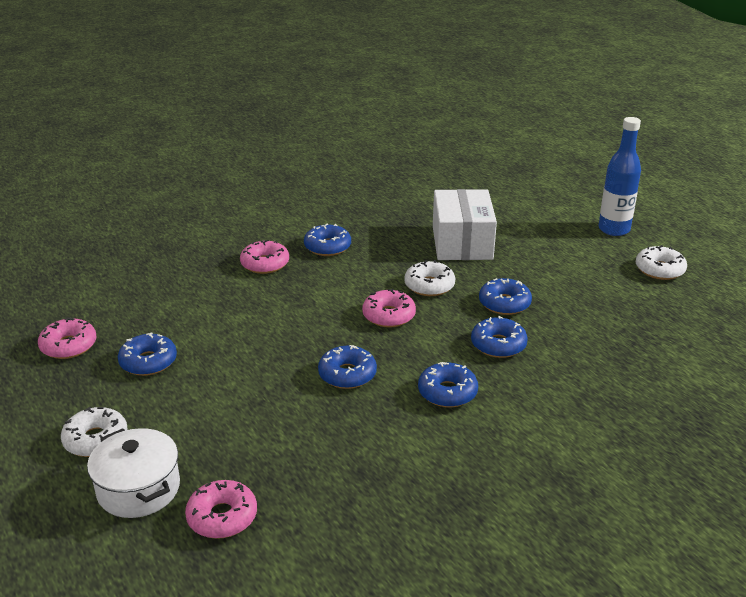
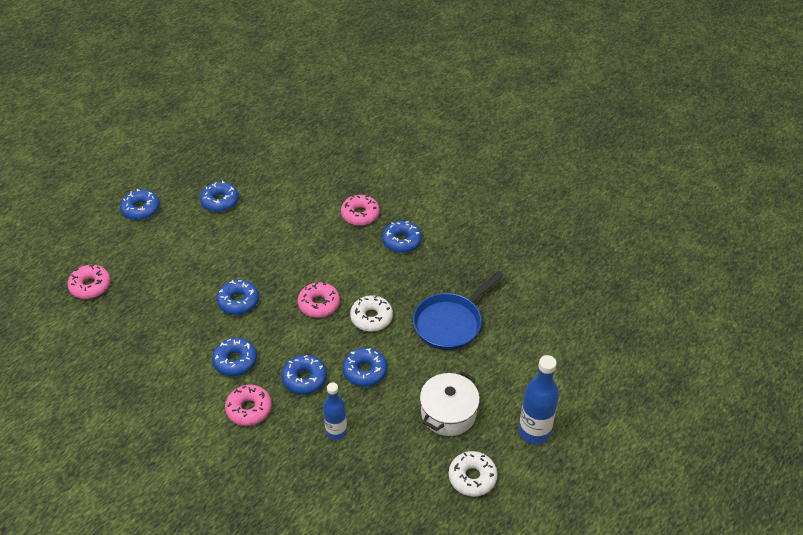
camera: 70 degrees right, 15 degrees up
pink donut [38,318,97,359] -> pink donut moved to [225,385,272,426]
white donut [61,407,127,457] -> blue donut [120,189,160,220]
white pot [87,428,180,518] -> white pot moved to [420,371,480,436]
white box [433,189,497,260] -> blue pan [413,271,504,350]
none -> blue bottle [323,382,347,440]

